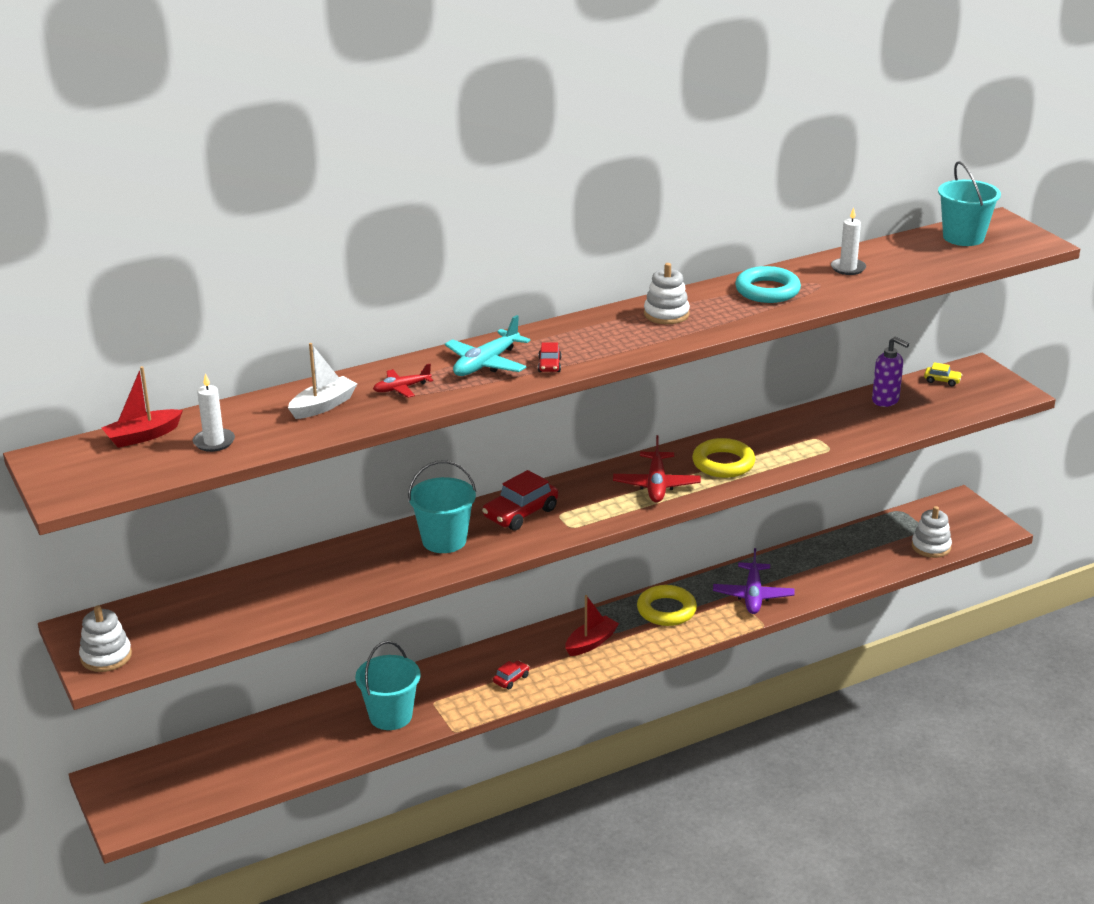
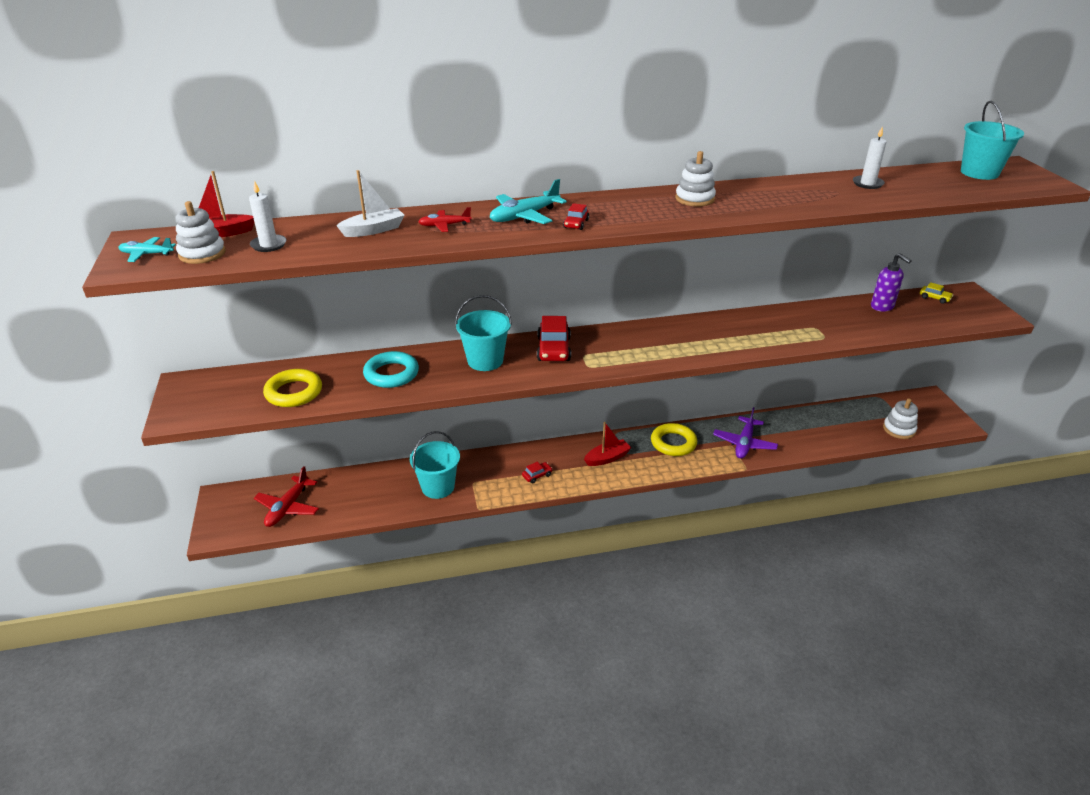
camera: 15 degrees right, 5 degrees up
white stacking toy [79,605,132,672] -> white stacking toy moved to [175,201,226,264]
red car [482,470,558,531] -> red car turned 60 degrees counterclockwise [537,316,571,361]
red plane [613,435,701,503] -> red plane moved to [254,466,319,527]
yellow ring [692,438,755,478] -> yellow ring moved to [263,369,322,407]
turquoise ring [735,266,801,303] -> turquoise ring moved to [363,351,419,388]
none -> turquoise plane [118,237,176,262]

